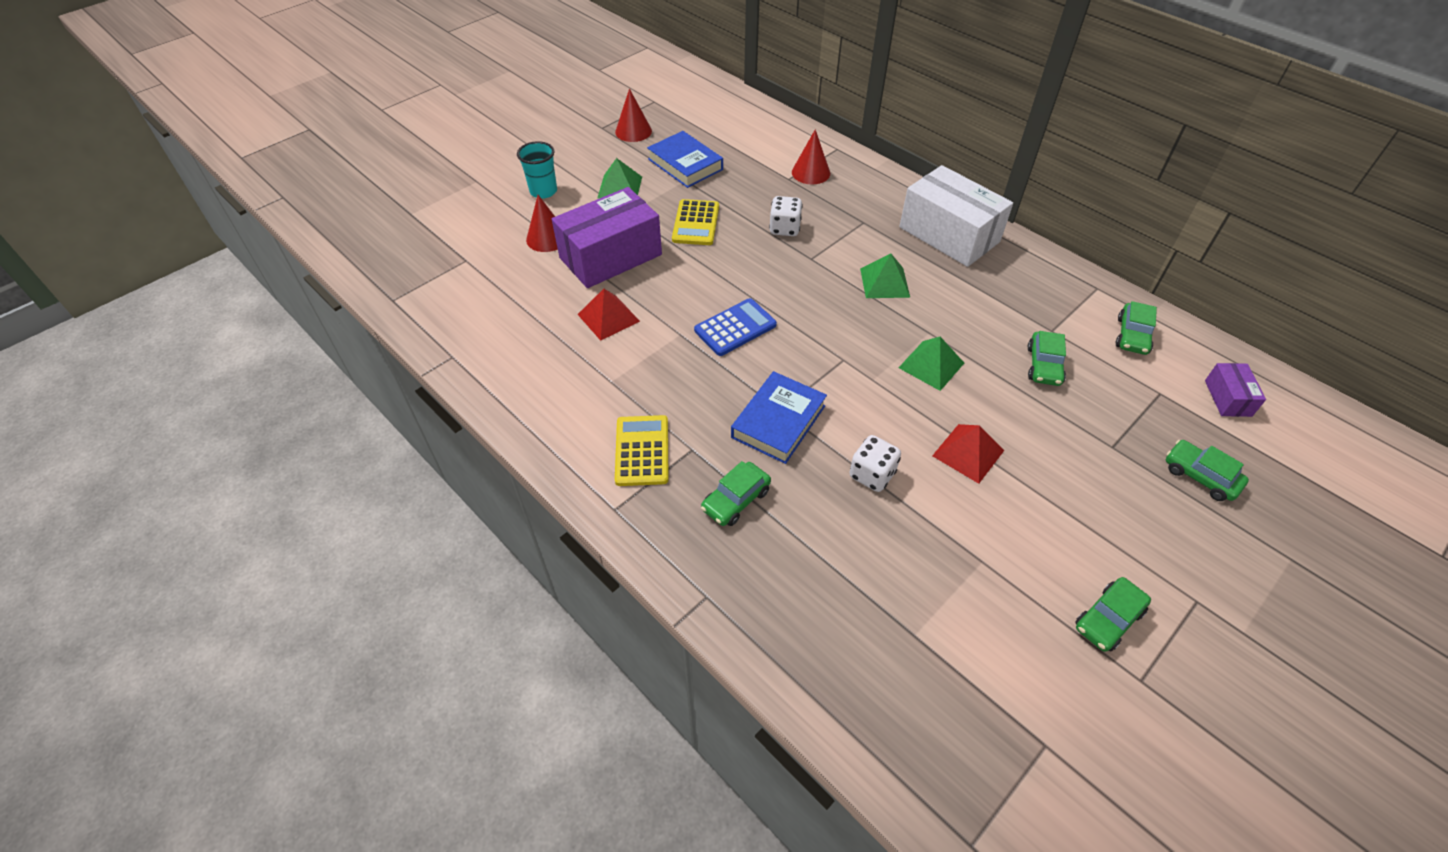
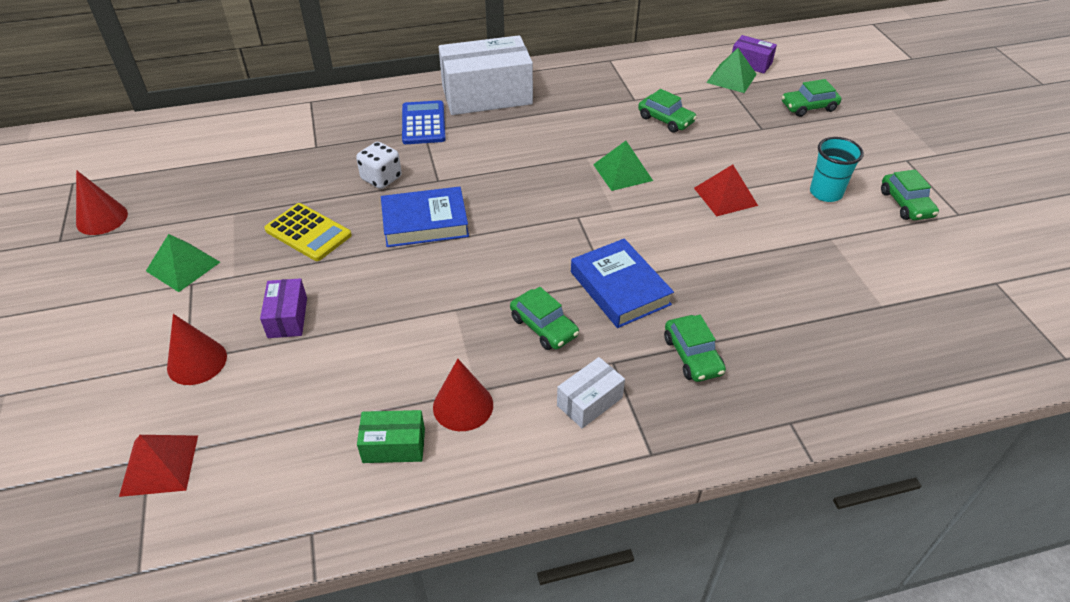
camera: 60 degrees left, 5 degrees down
turquoise cup [517,141,557,199] -> turquoise cup moved to [810,137,864,202]
purple box [552,187,662,288] -> purple box [260,278,307,338], size x0.47
red pyramid [577,289,640,341] -> red pyramid moved to [119,435,198,497]
yellow calculator [615,415,669,486] -> white box [557,357,625,428]
blue book [647,131,723,188] -> blue book moved to [381,187,469,247]
blue calculator [694,298,777,356] -> blue calculator moved to [402,100,446,144]
red cone [792,129,830,184] -> red cone moved to [433,359,493,431]
white dice [849,435,901,492] -> none
green pyramid [860,254,910,298] -> green pyramid moved to [706,48,757,93]
green car [1116,301,1157,355] -> green car moved to [510,287,579,350]
none -> green box [357,410,425,463]

